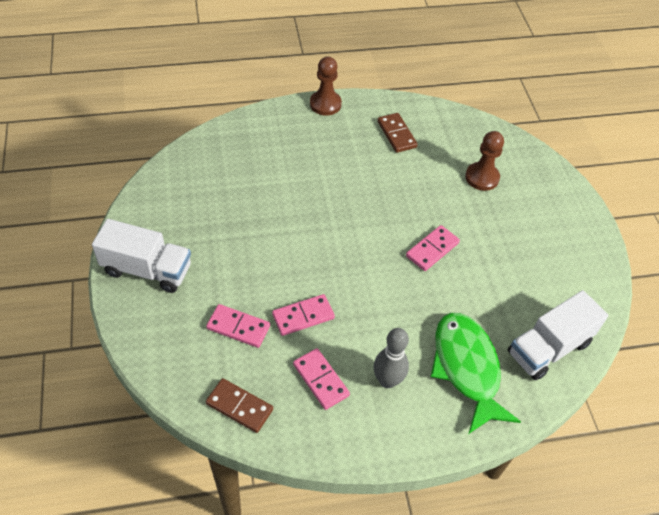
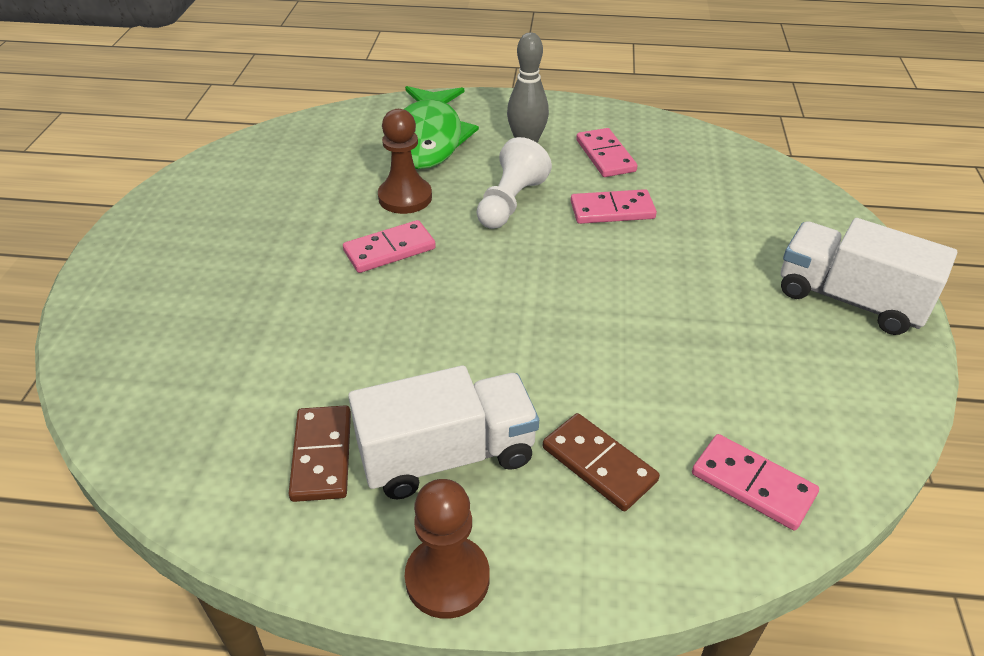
camera: 160 degrees left, 10 degrees down
brown domino [205,378,273,433] -> brown domino moved to [543,413,660,511]
pink domino [206,304,270,348] -> pink domino moved to [692,434,819,531]
brown pawn [465,131,504,191] -> brown pawn moved to [378,109,432,214]
white truck [508,290,608,380] -> white truck moved to [348,365,539,500]
none -> white pawn [477,137,552,229]

